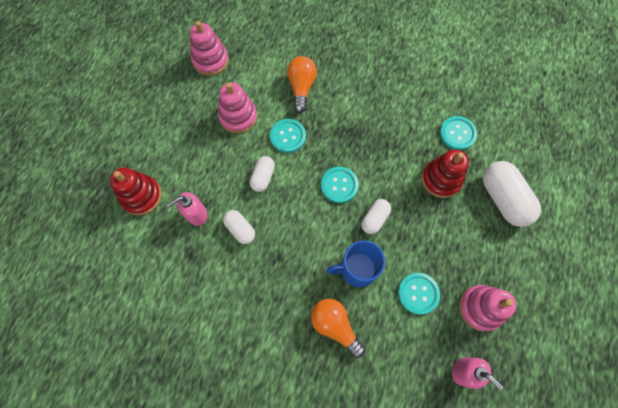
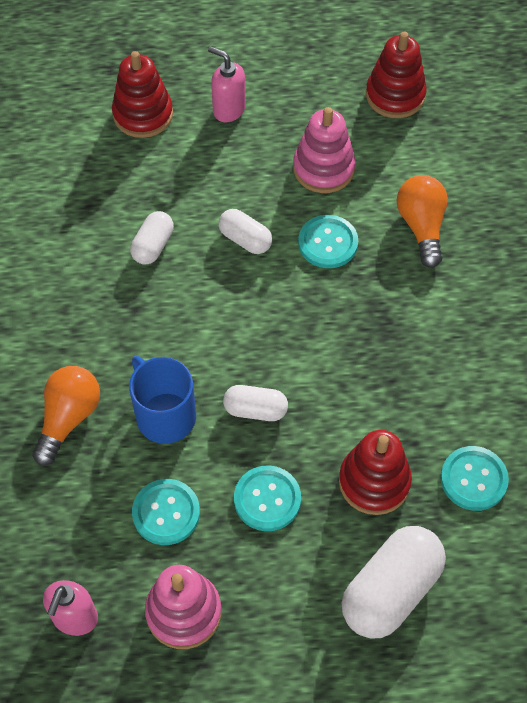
camera: 65 degrees right, 10 degrees down
pink soap dispenser [167,192,208,226] -> pink soap dispenser moved to [208,46,246,123]
pink stacking toy [190,21,229,76] -> red stacking toy [366,32,427,118]
white capsule [250,156,275,192] -> white capsule turned 45 degrees clockwise [218,209,272,254]
orange light bulb [287,56,317,113] -> orange light bulb turned 75 degrees counterclockwise [397,175,448,268]
turquoise button [321,167,359,203] -> turquoise button moved to [234,466,301,531]

